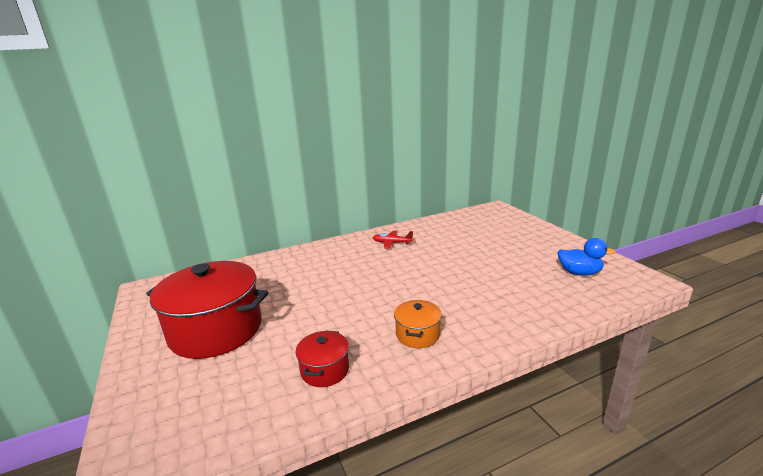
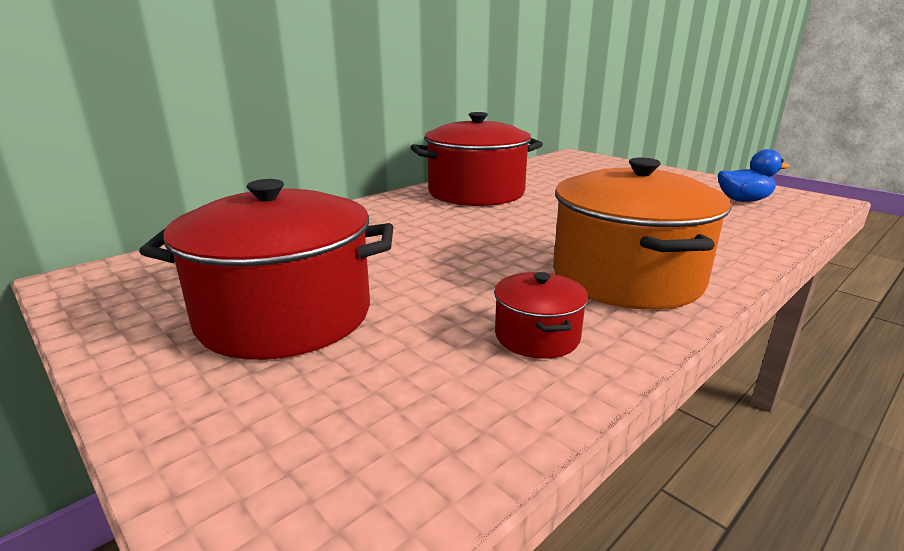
camera: 20 degrees left, 0 degrees up
red plane [372,231,413,249] -> red pot [411,112,543,206]
orange pot [394,300,442,348] -> orange pot [553,158,731,310], size x2.14

